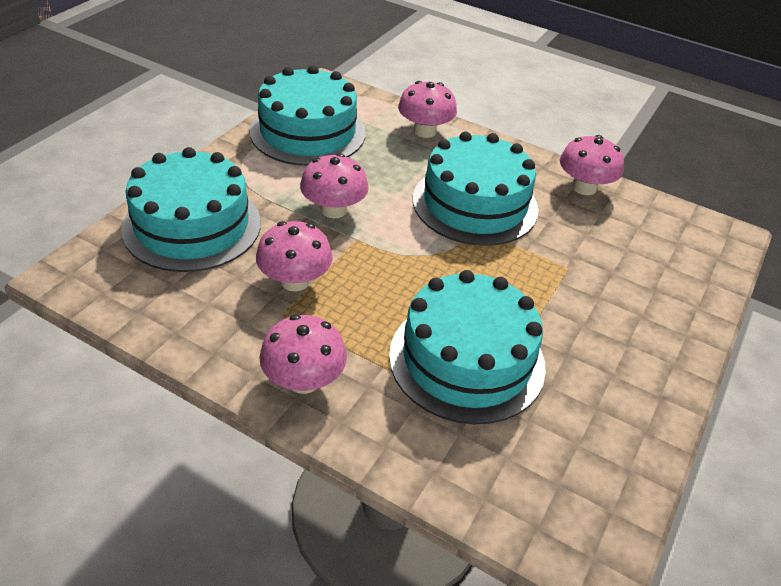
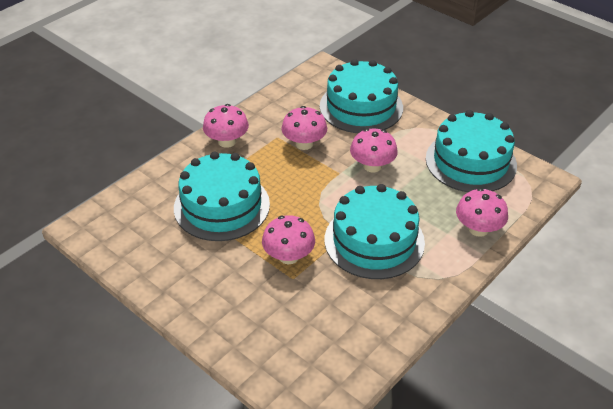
camera: 105 degrees right, 0 degrees up
pink mushroom [560,135,624,195] -> pink mushroom moved to [262,215,315,264]

